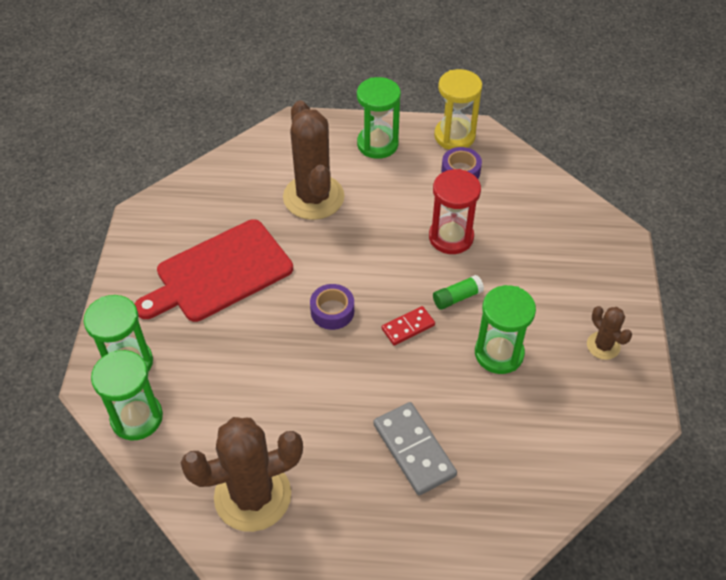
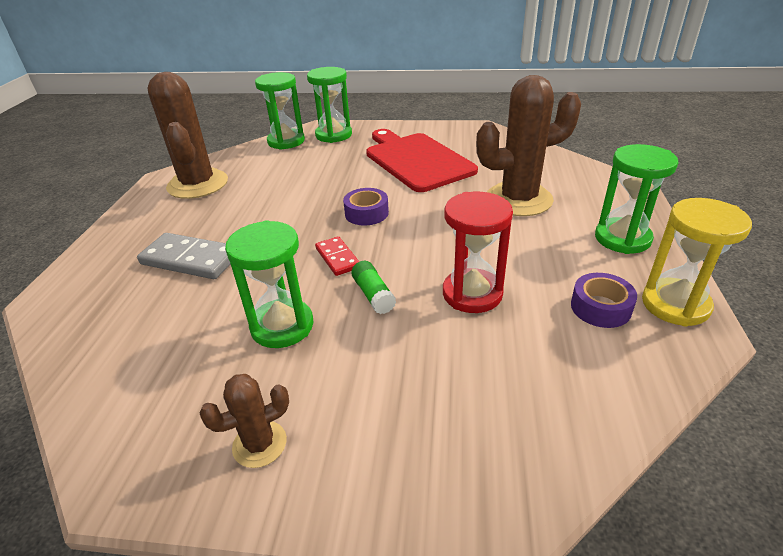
camera: 95 degrees right, 15 degrees down
grey domino [373,402,457,495] -> grey domino turned 45 degrees clockwise [137,233,230,279]

